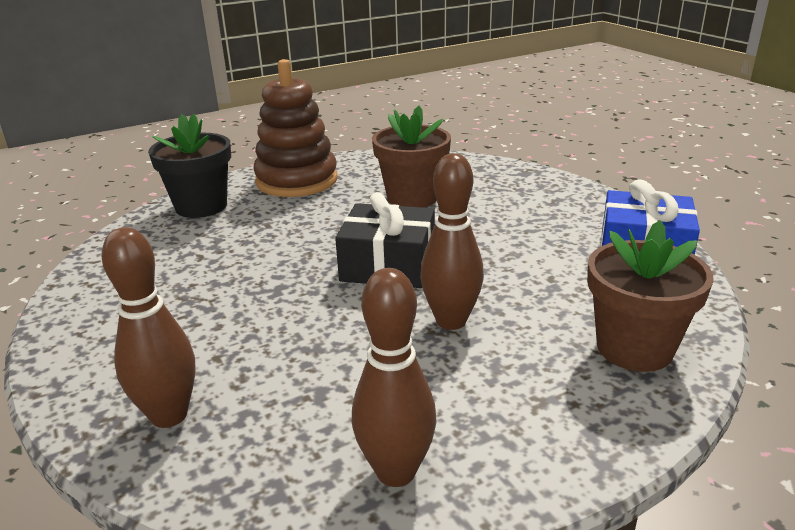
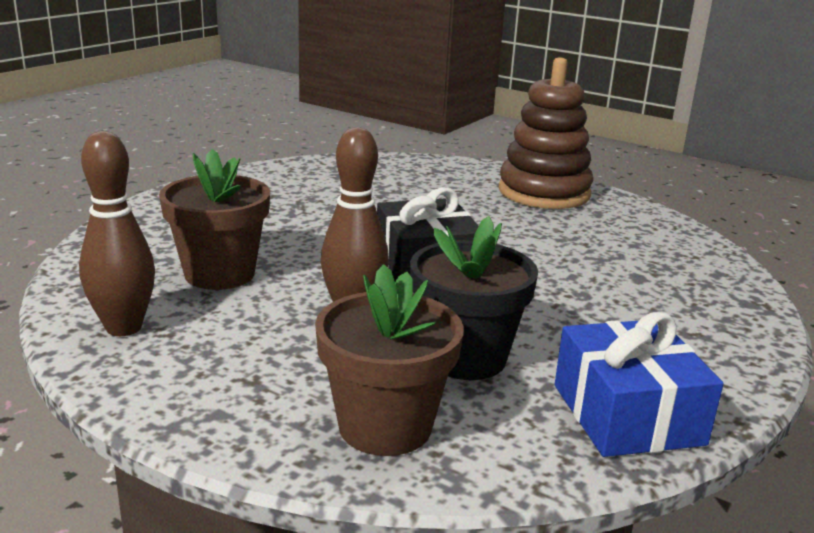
camera: 60 degrees right, 5 degrees down
brown bowling pin [101,227,195,428] -> none
black flower pot [148,113,231,218] -> black flower pot moved to [410,216,538,380]
brown flower pot [372,106,451,208] -> brown flower pot moved to [159,149,270,290]

